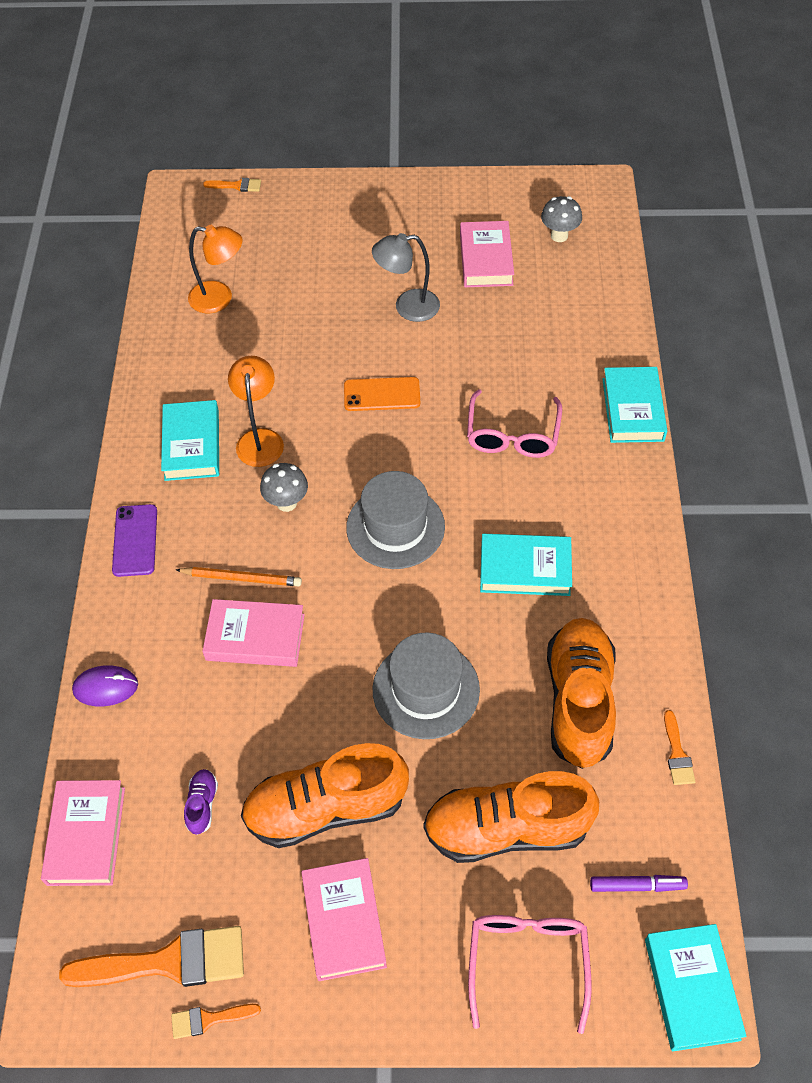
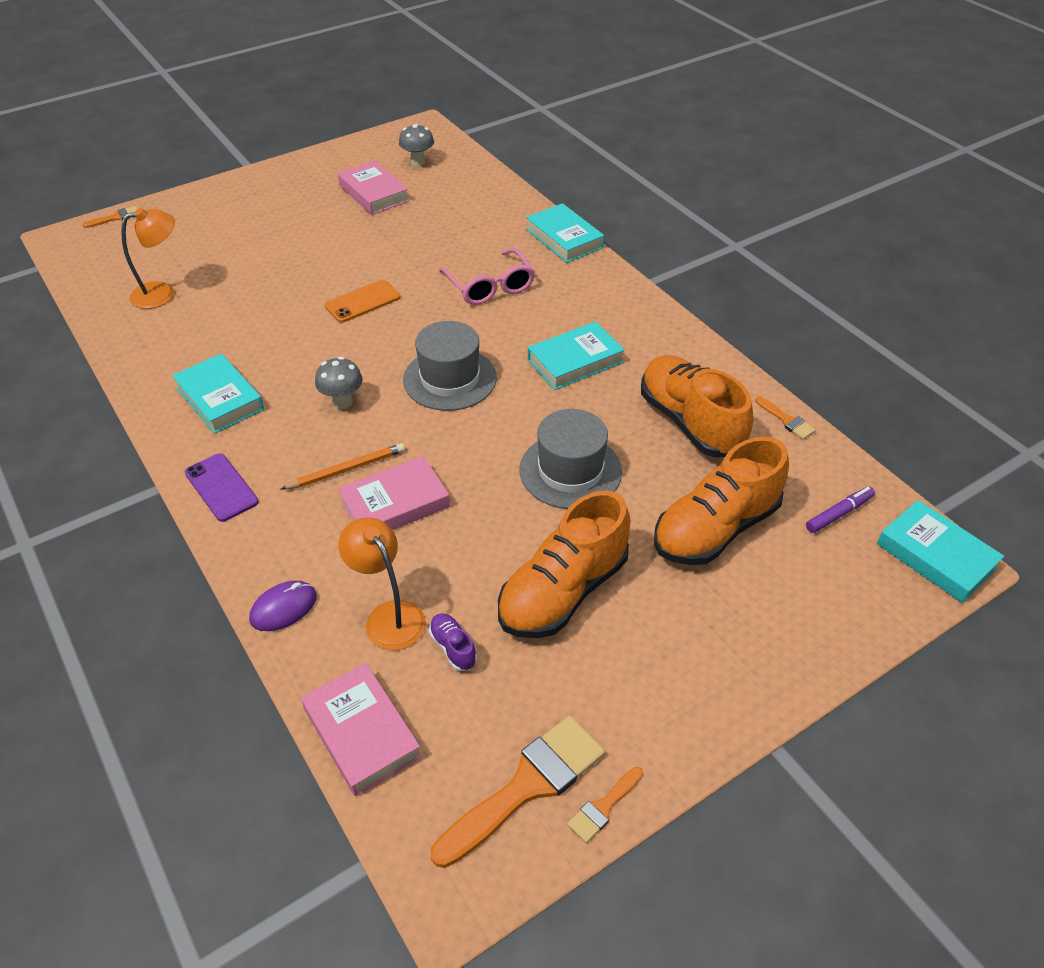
camera: 35 degrees left, 10 degrees down
orange lamp [228,356,284,467] -> orange lamp moved to [338,517,426,650]
pink book [301,858,387,981] -> none
grey lamp [372,233,440,322] -> none
pink glasses [468,915,592,1034] -> none

